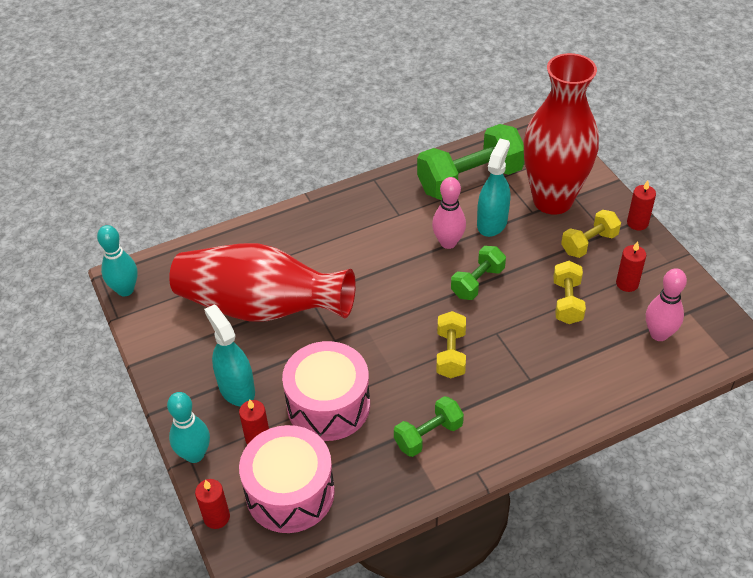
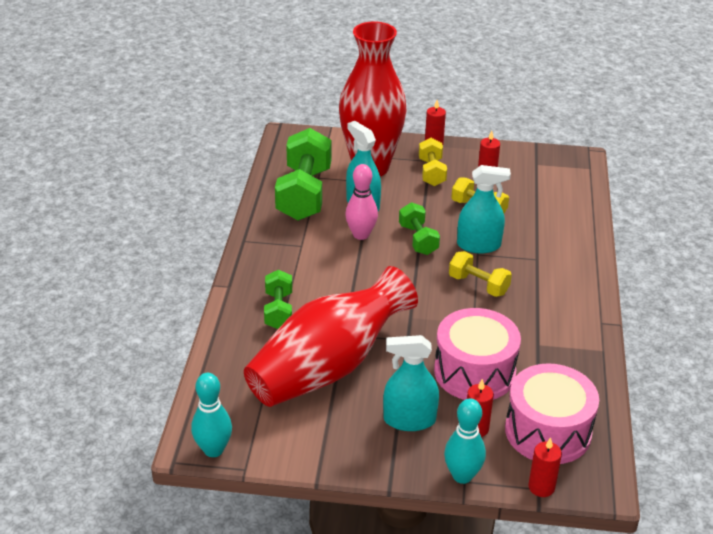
camera: 60 degrees left, 10 degrees down
green dumbbell [394,396,464,457] -> green dumbbell moved to [264,270,292,329]
pink bowling pin [646,268,687,341] -> none
none -> turquoise spray bottle [457,165,511,253]

